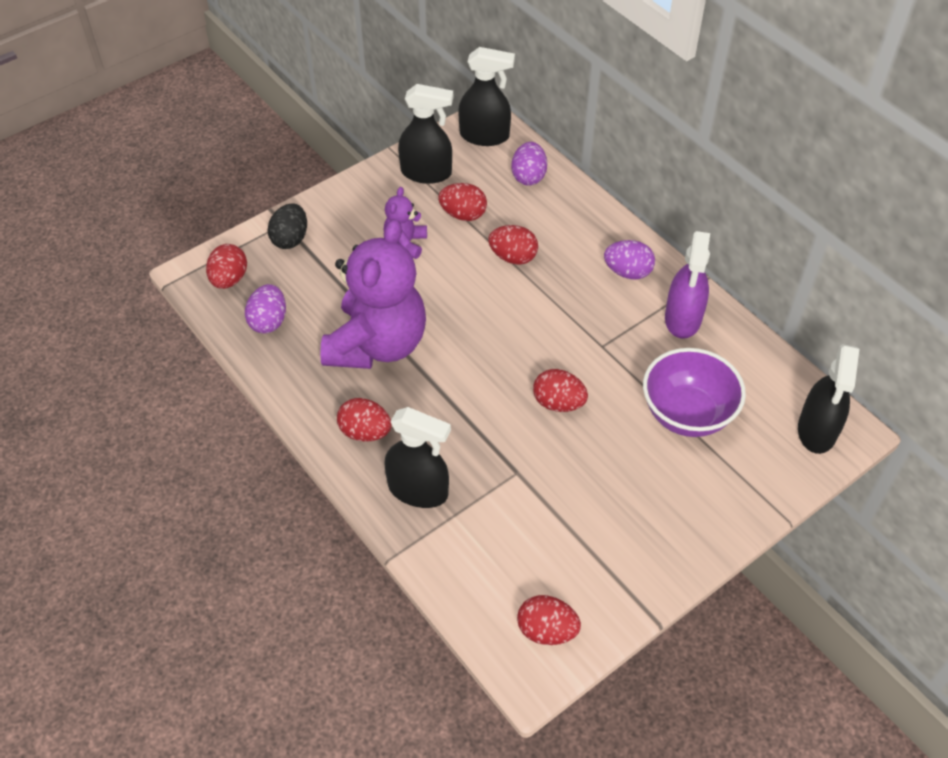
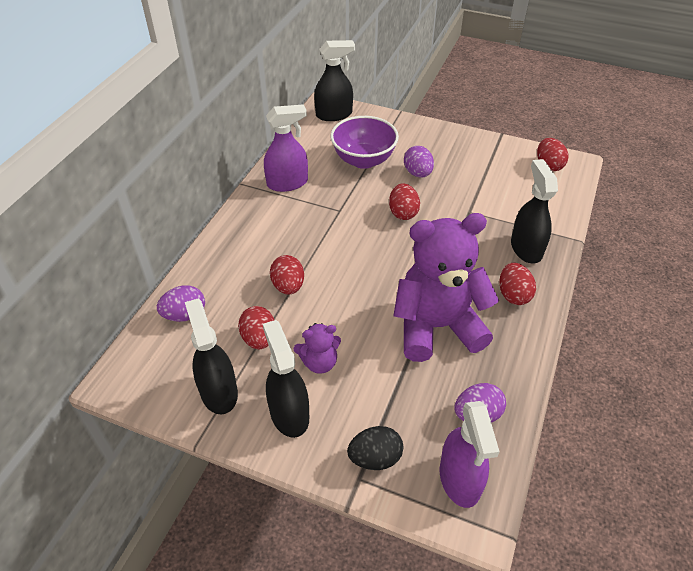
camera: 120 degrees left, 5 degrees down
red egg [206,244,247,289] -> purple spray bottle [440,401,500,508]
black spray bottle [458,47,515,146] -> black spray bottle moved to [263,320,309,438]
purple egg [604,240,655,279] -> purple egg moved to [404,146,434,177]

